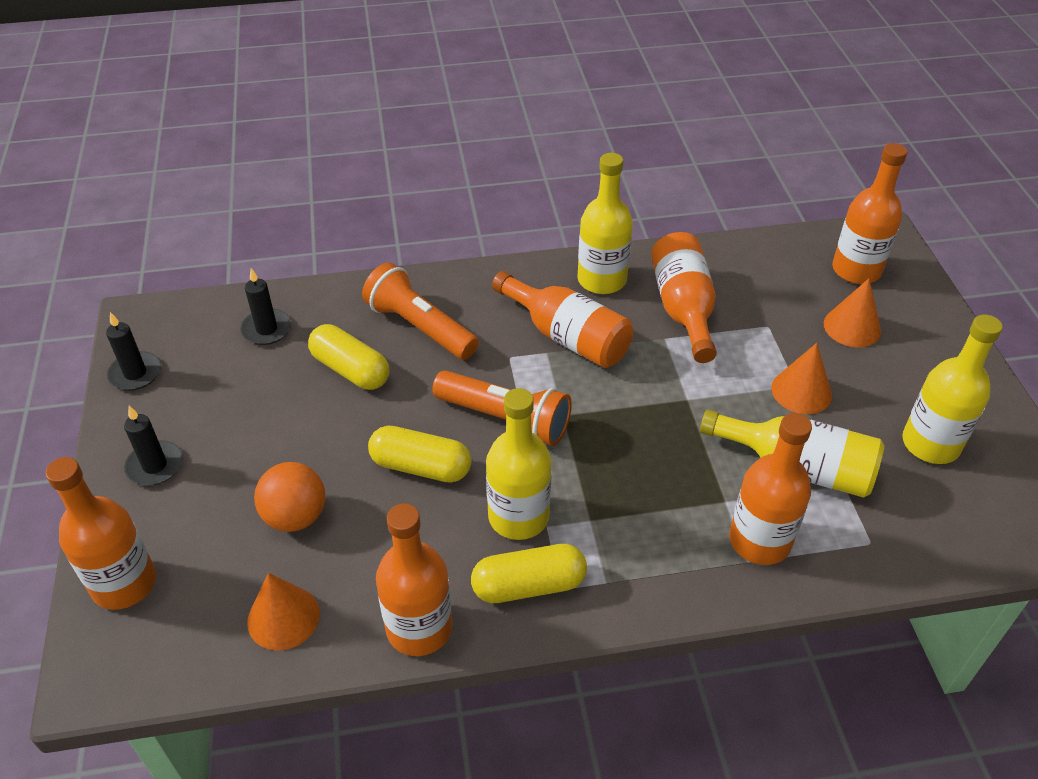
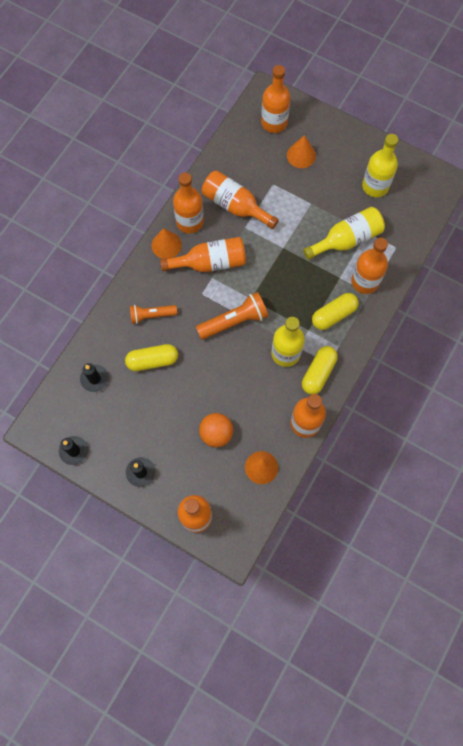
camera: 50 degrees left, 25 degrees up
orange flashlight [362,262,479,360] -> orange flashlight [130,305,177,324], size x0.66
yellow capsule [368,426,471,483] -> yellow capsule moved to [312,293,359,330]
yellow bottle [577,153,633,294] -> orange bottle [173,172,204,234]
orange cone [771,343,832,414] -> orange cone moved to [151,228,182,259]

